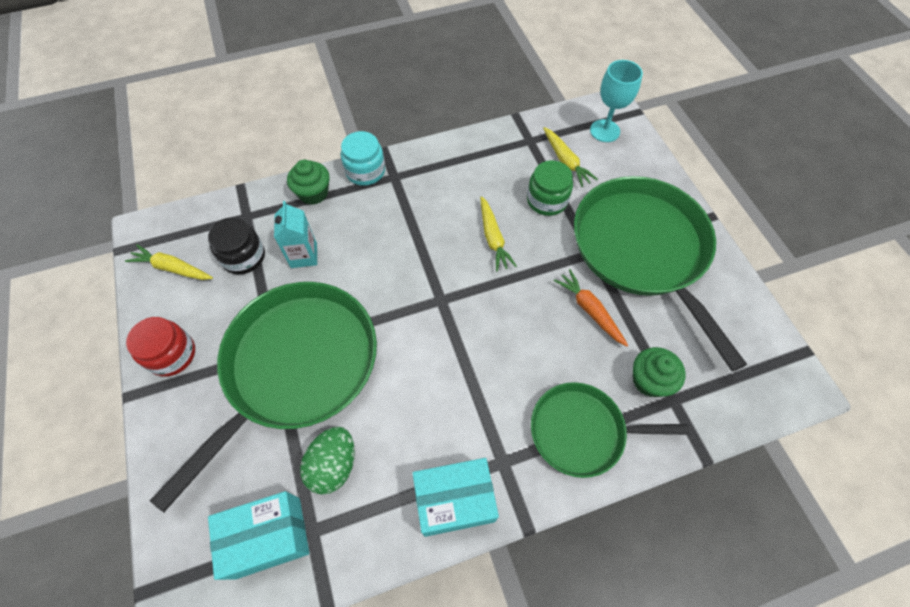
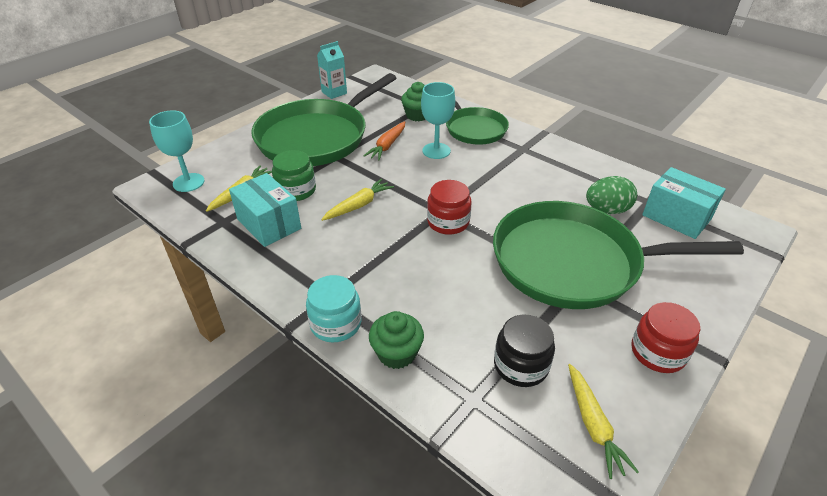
camera: 120 degrees left, 20 degrees down
turquoise carton [274,201,317,268] -> turquoise carton moved to [317,41,347,99]
turquoise box [413,458,499,537] -> turquoise box moved to [229,173,301,247]
none -> turquoise goblet [421,82,455,159]
none -> red jar [427,180,472,235]

